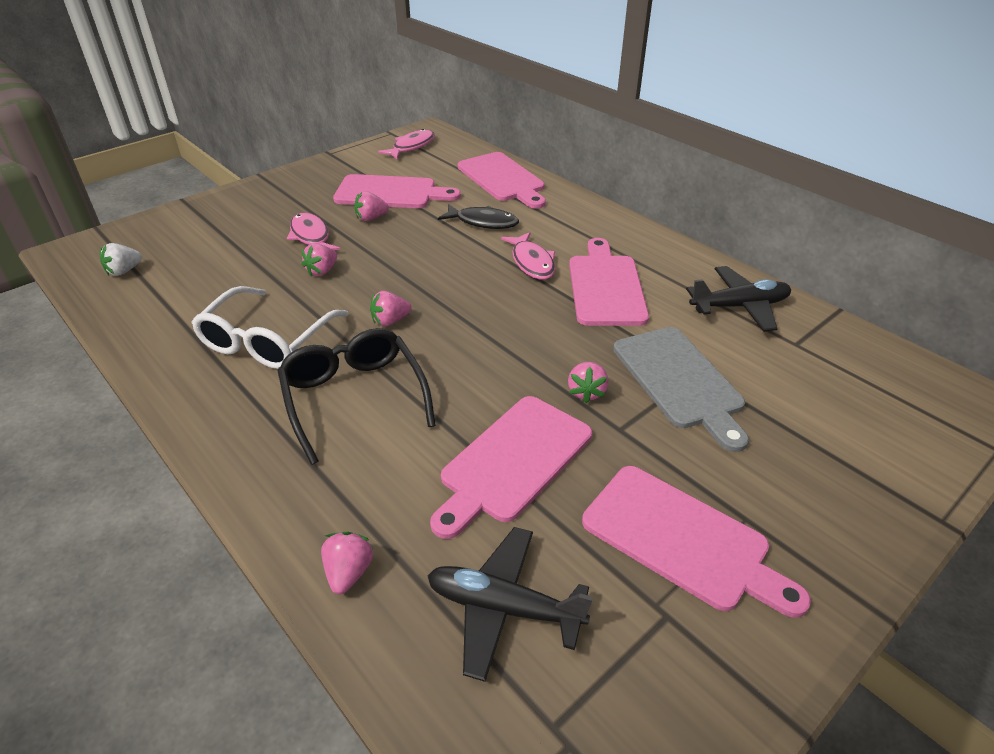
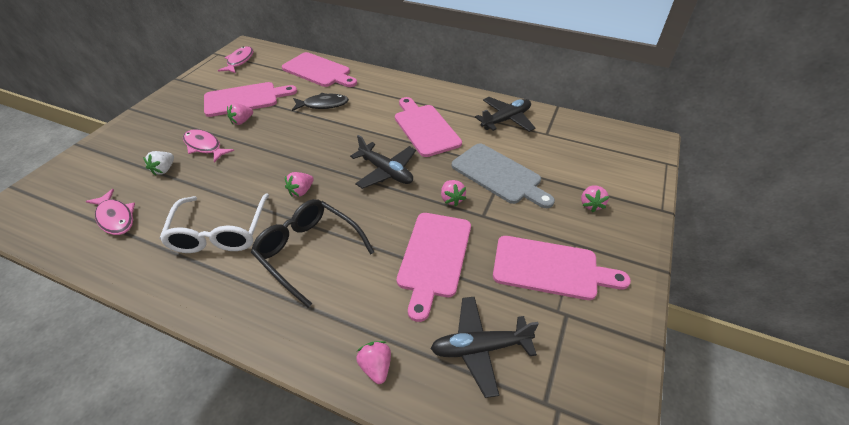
camera: 25 degrees left, 5 degrees up
white strawberry [100,243,142,276] -> white strawberry moved to [143,151,174,176]
pink strawberry [301,243,337,277] -> pink strawberry moved to [581,185,609,212]
pink fish [501,232,555,280] -> pink fish moved to [86,189,135,235]
none -> black plane [350,135,416,189]

